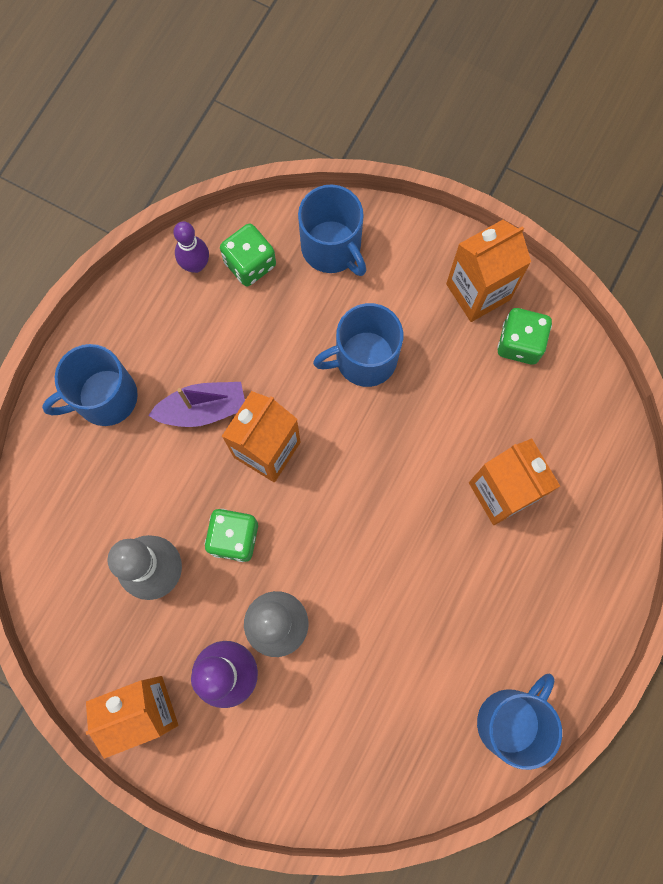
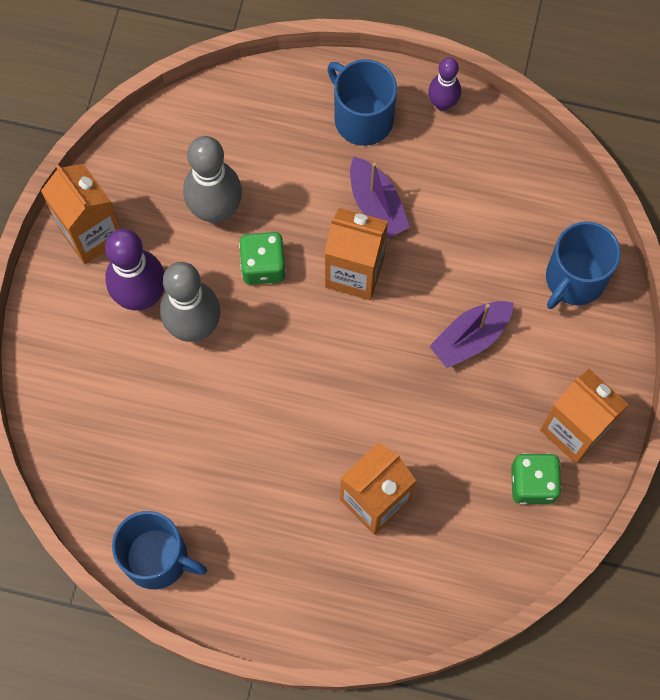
camera: 75 degrees right, 5 degrees down
purple bowling pin [173,221,209,273] -> purple bowling pin moved to [428,58,461,111]
green dice [220,223,276,286] -> none
blue mug [313,303,403,387] -> purple boat [429,301,514,368]

